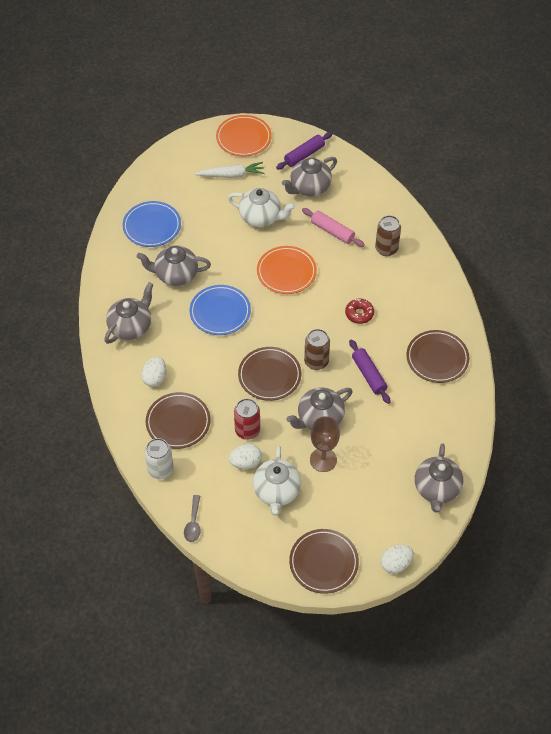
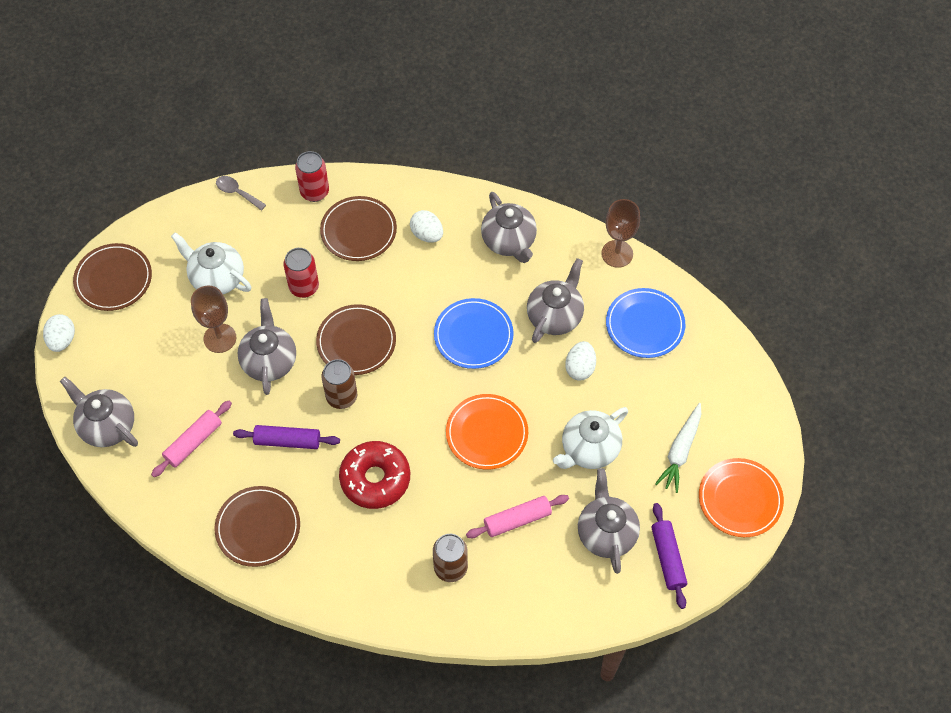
camera: 120 degrees right, 5 degrees up
white can [145,438,174,479] -> red can [295,151,329,202]
white egg [229,444,262,469] -> white egg moved to [565,341,596,380]
red donut [345,299,374,324] -> red donut [339,441,410,509], size x1.79
none -> pink rolling pin [151,401,232,477]
none -> brown goblet [601,199,640,268]

